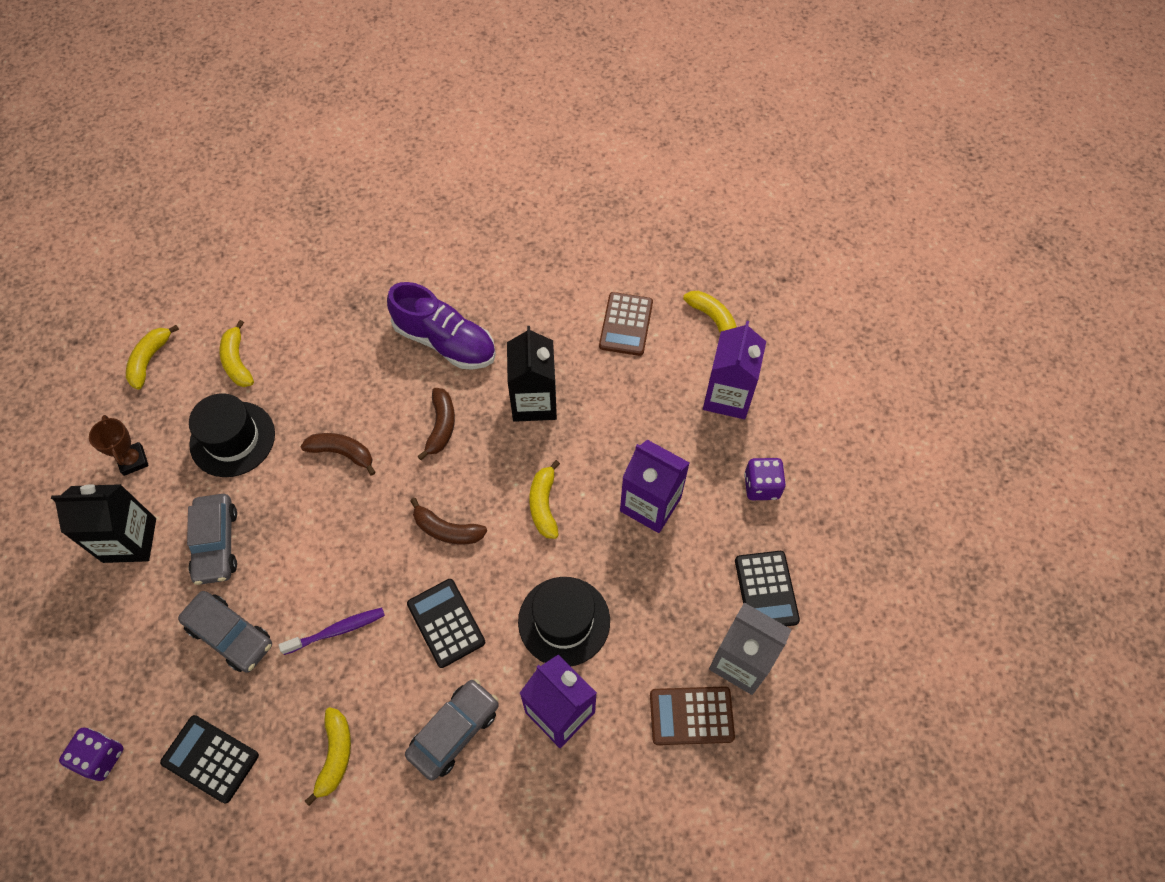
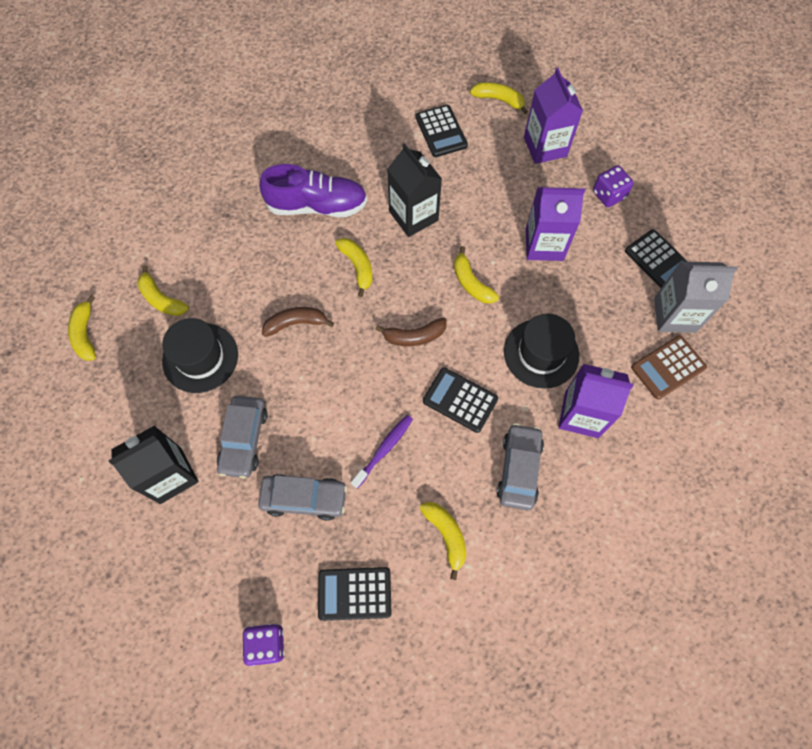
camera: 30 degrees left, 5 degrees up
brown trophy [89,415,149,476] -> none
grey car [187,494,237,585] -> grey car turned 45 degrees clockwise [217,396,268,479]
brown banana [418,388,455,460] -> yellow banana [335,238,372,297]
brown calculator [599,292,653,356] -> black calculator [416,105,468,157]

